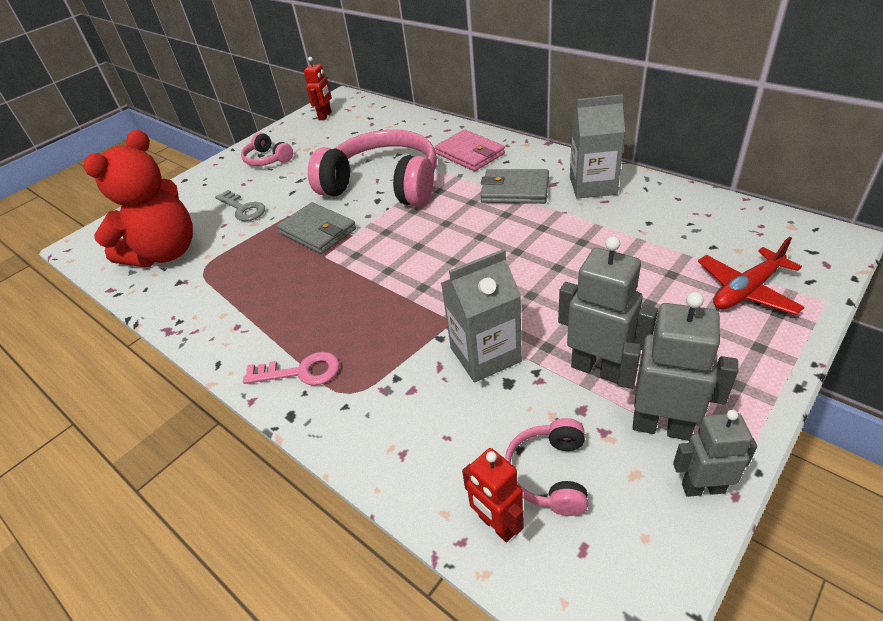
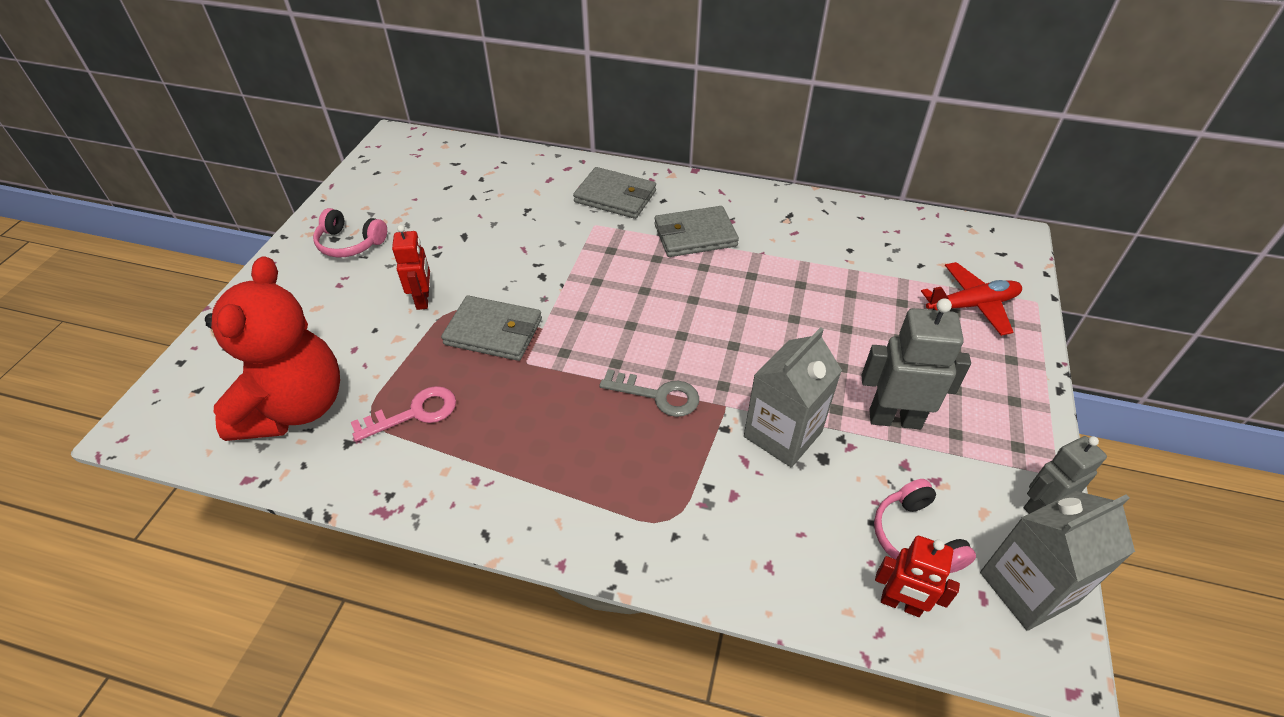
camera: 30 degrees left, 5 degrees up
grey key [215,190,265,221] -> grey key moved to [600,369,699,417]
pink key [243,352,340,386] -> pink key moved to [351,386,456,442]
red robot [304,57,332,120] -> red robot moved to [392,225,430,310]
pink headphones [308,130,437,207] -> none
pink wallet [435,130,505,171] -> grey wallet [573,167,656,219]
grey carton [570,94,625,199] -> grey carton moved to [980,491,1135,631]
grey robot [618,292,738,441] -> none
red plane [698,237,805,315] -> red plane turned 135 degrees counterclockwise [921,262,1022,336]

